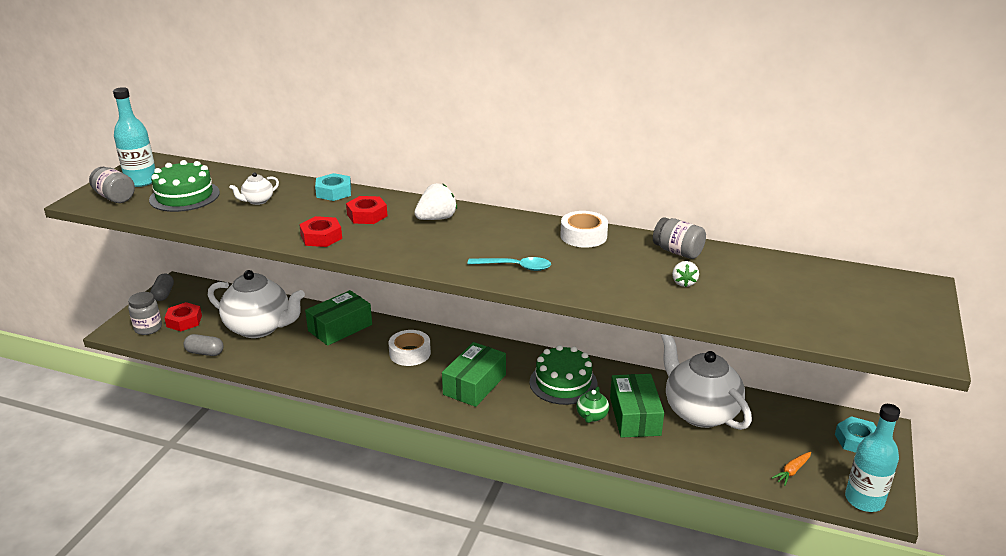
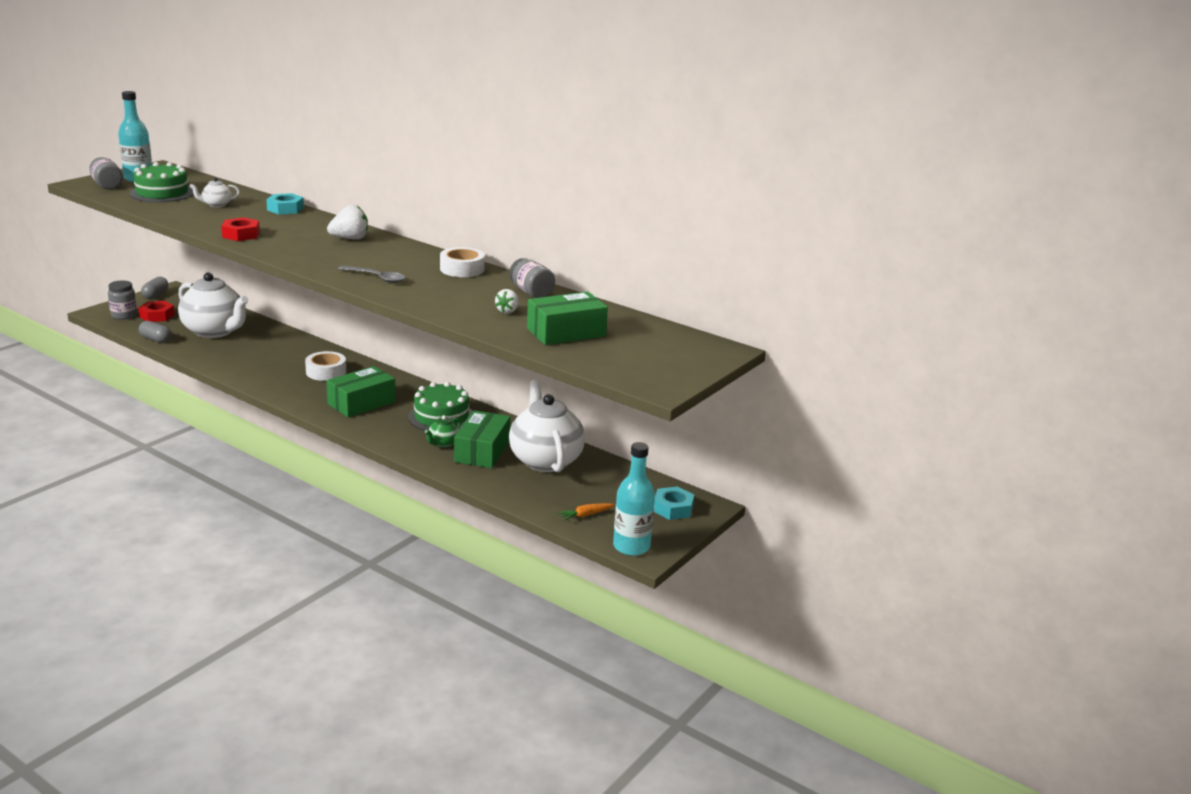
camera: 15 degrees right, 5 degrees down
green box [305,290,372,346] -> green box moved to [527,292,608,345]
red nut [346,196,387,224] -> none
turquoise spoon [468,257,551,271] -> grey spoon [338,266,405,283]

